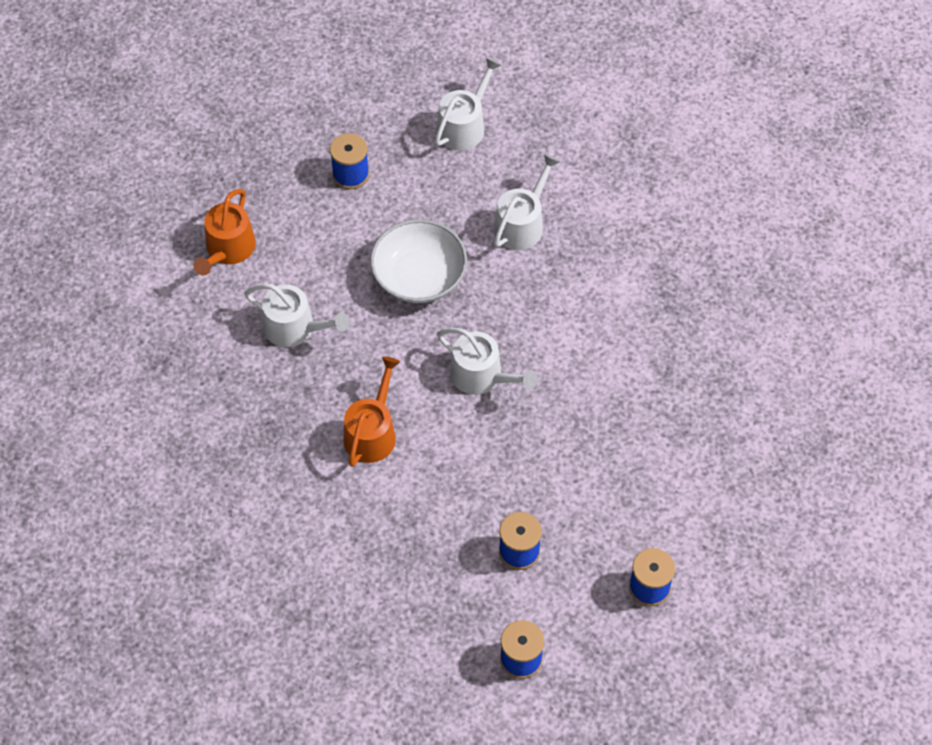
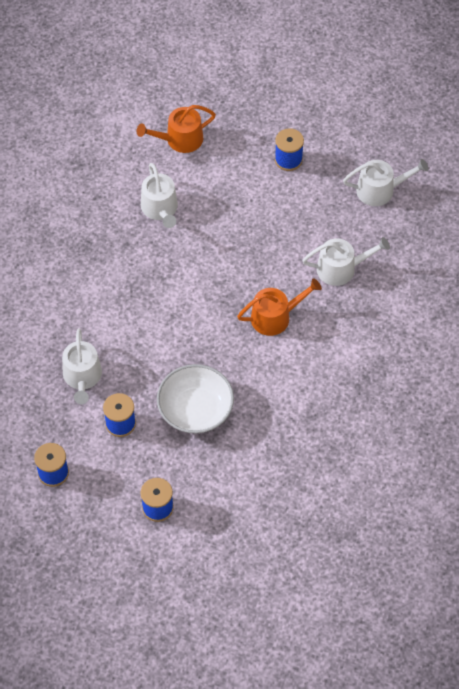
camera: 50 degrees right, 0 degrees up
orange watering can [343,356,400,467] -> orange watering can moved to [237,278,322,336]
white bowl [370,219,467,303] -> white bowl moved to [157,364,234,434]
white watering can [437,328,537,395] -> white watering can moved to [62,329,102,404]

